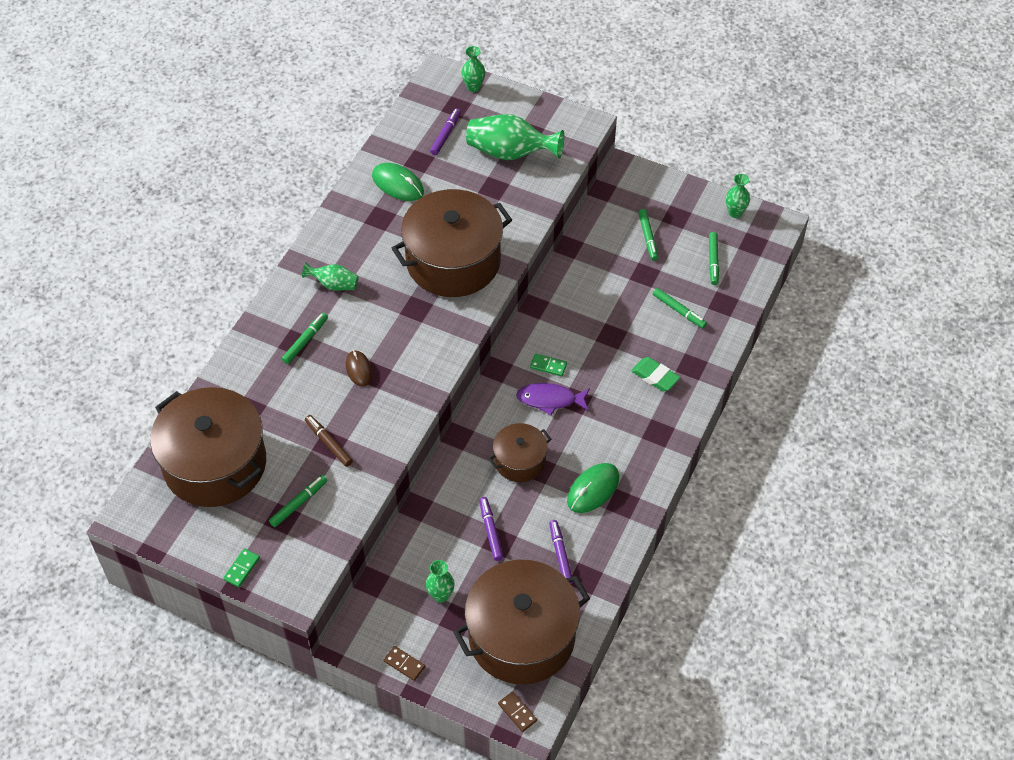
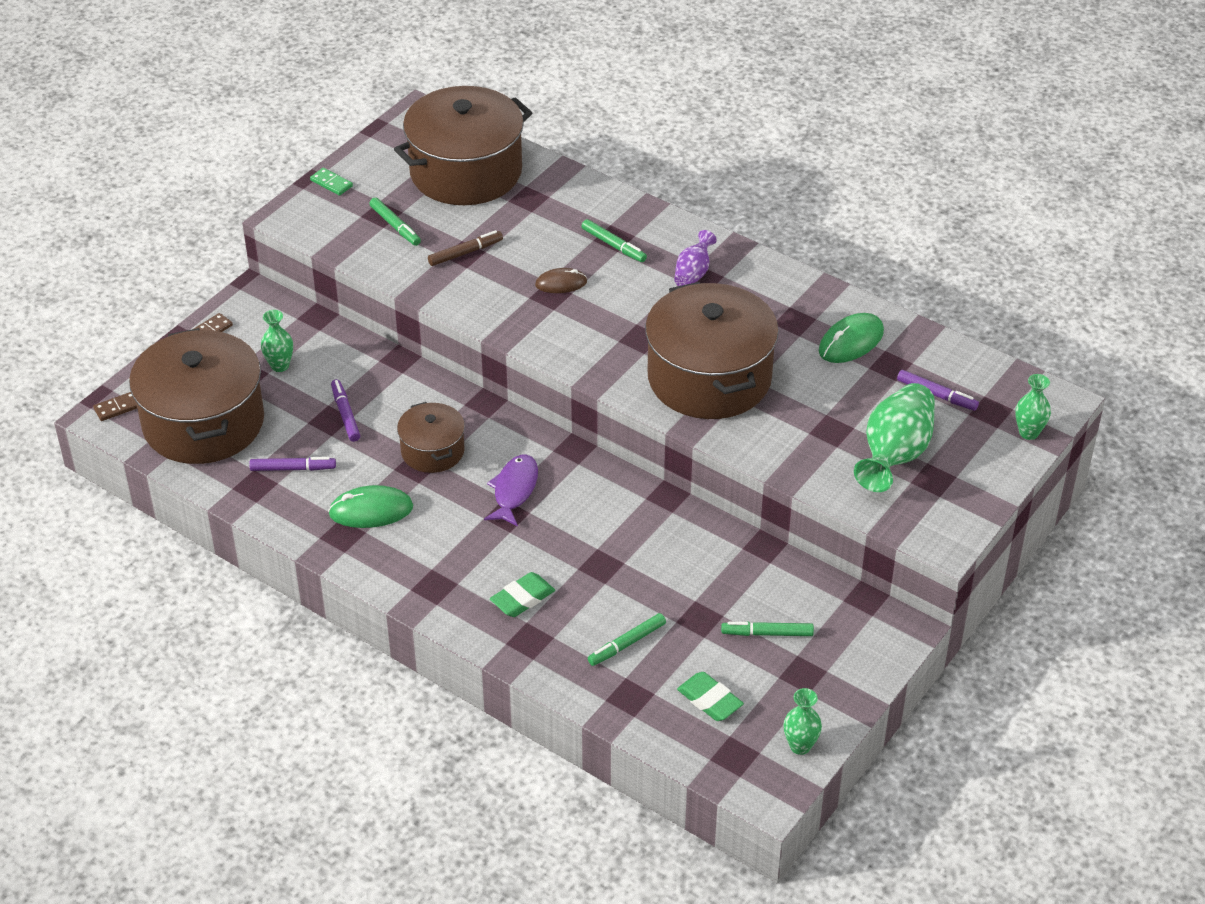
camera: 100 degrees right, 10 degrees down
green vase [302,262,359,291] -> purple vase [674,230,717,286]
purple marker [479,497,503,561] -> purple marker turned 105 degrees counterclockwise [331,379,360,442]
green domino [530,354,567,376] -> none
green mouse [567,463,619,513] -> green mouse turned 60 degrees counterclockwise [328,485,413,528]
green marker [709,232,719,285] -> green eraser [677,672,744,721]

